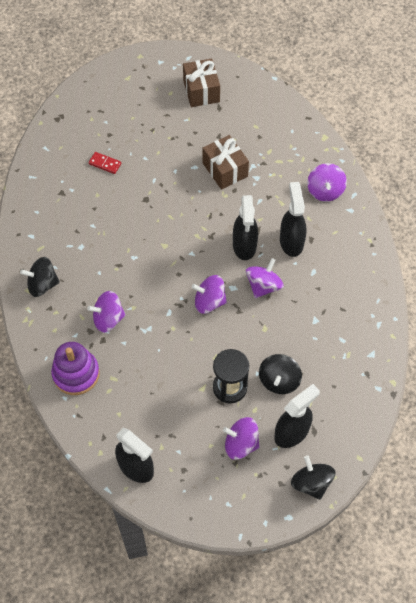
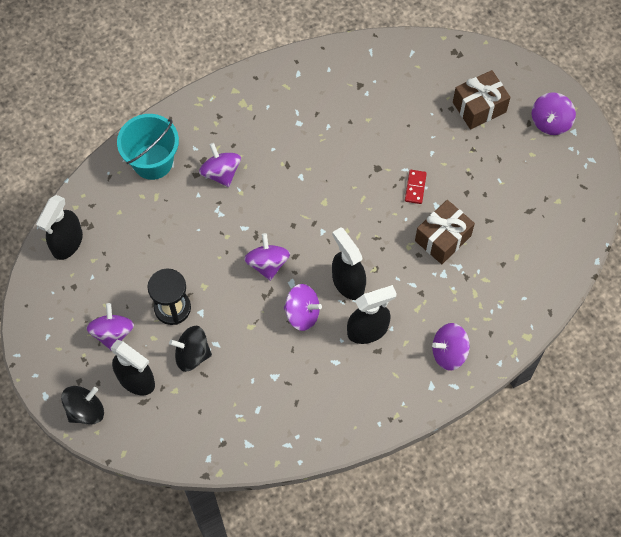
camera: 75 degrees right, 5 degrees up
black spinning top [20,257,60,297] -> none
purple stacking toy [51,342,100,395] -> turquoise bucket [117,114,179,180]
red domino [88,152,121,174] -> red domino moved to [405,170,427,204]
brown gift [183,59,220,107] -> brown gift moved to [453,70,511,129]
black spray bottle [233,195,258,260] -> black spray bottle turned 75 degrees clockwise [332,227,366,300]
none -> purple spinning top [532,92,576,135]

